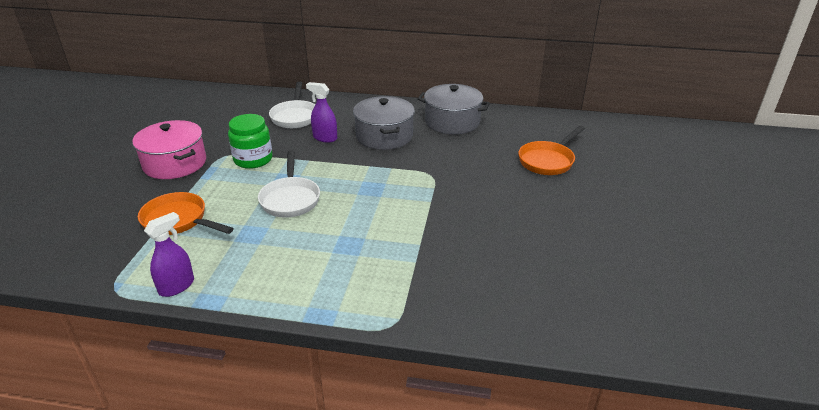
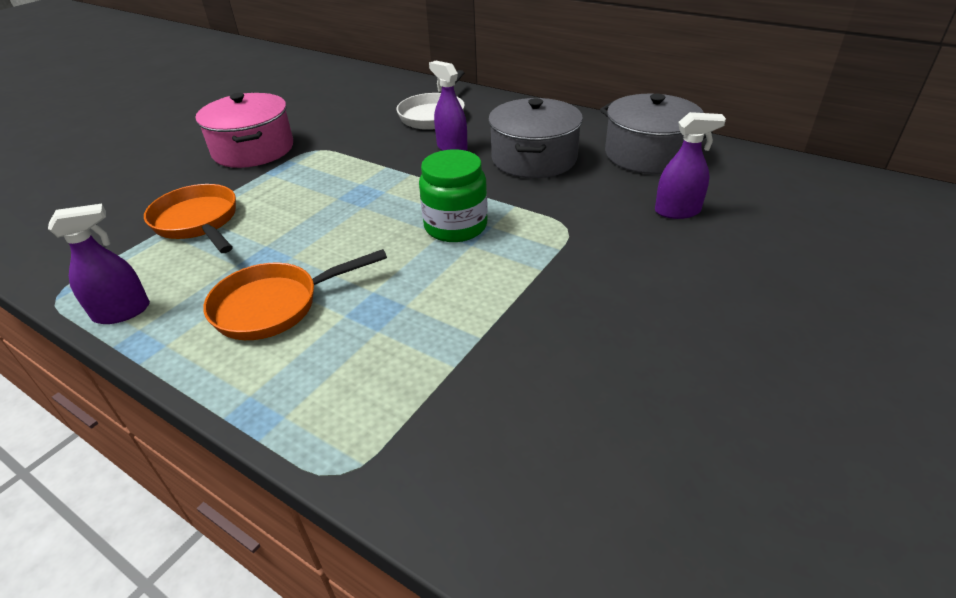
camera: 25 degrees right, 5 degrees up
green jar [228,114,273,169] -> green jar moved to [419,149,488,242]
white pan [258,150,320,218] -> none
orange pan [518,126,585,175] -> orange pan moved to [203,249,387,340]
none -> purple spray bottle [655,112,726,219]

